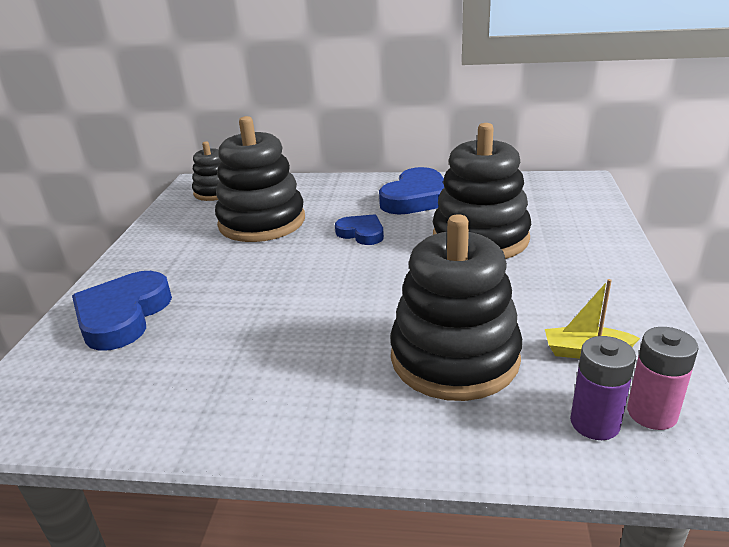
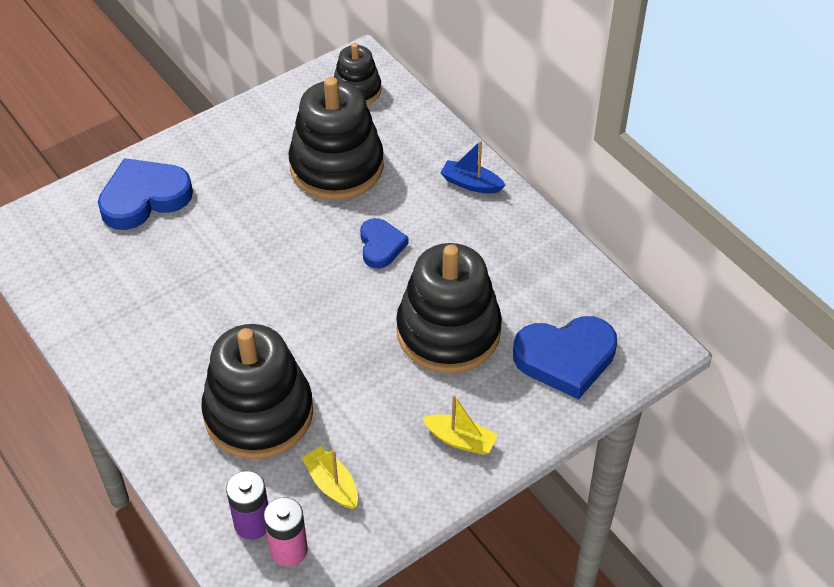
camera: 45 degrees right, 20 degrees up
blue heart [379,167,445,215] -> blue heart moved to [513,316,617,400]
none -> yellow boat [422,395,498,455]
none -> blue boat [440,140,505,193]

